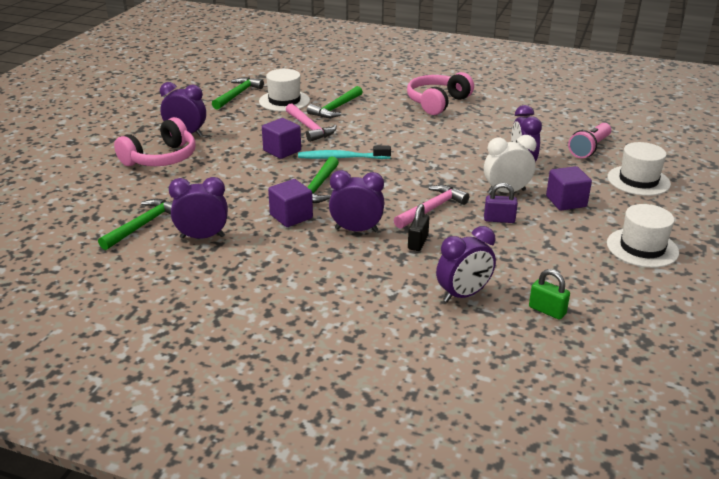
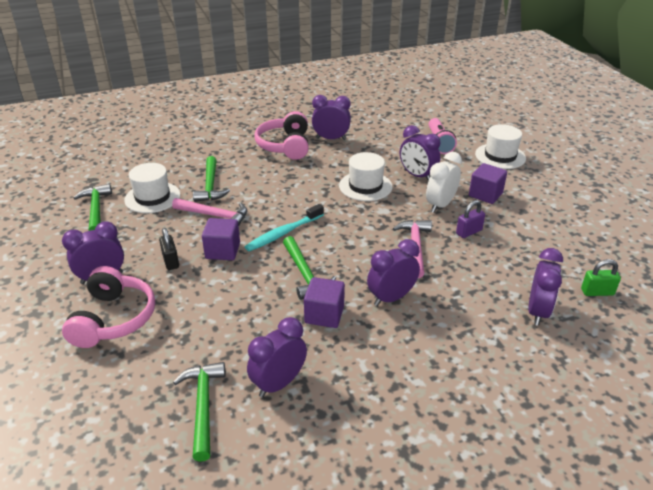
camera: 40 degrees left, 5 degrees up
black padlock [408,204,429,251] -> black padlock moved to [159,228,179,270]
white hat [607,204,679,268] -> white hat moved to [339,152,393,201]
none -> purple clock [312,95,351,140]

